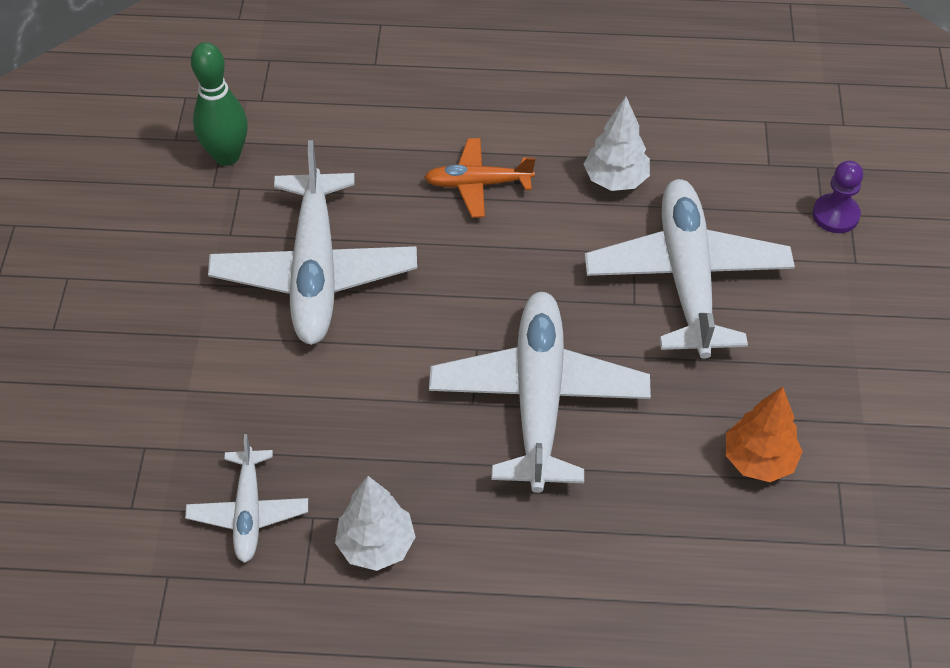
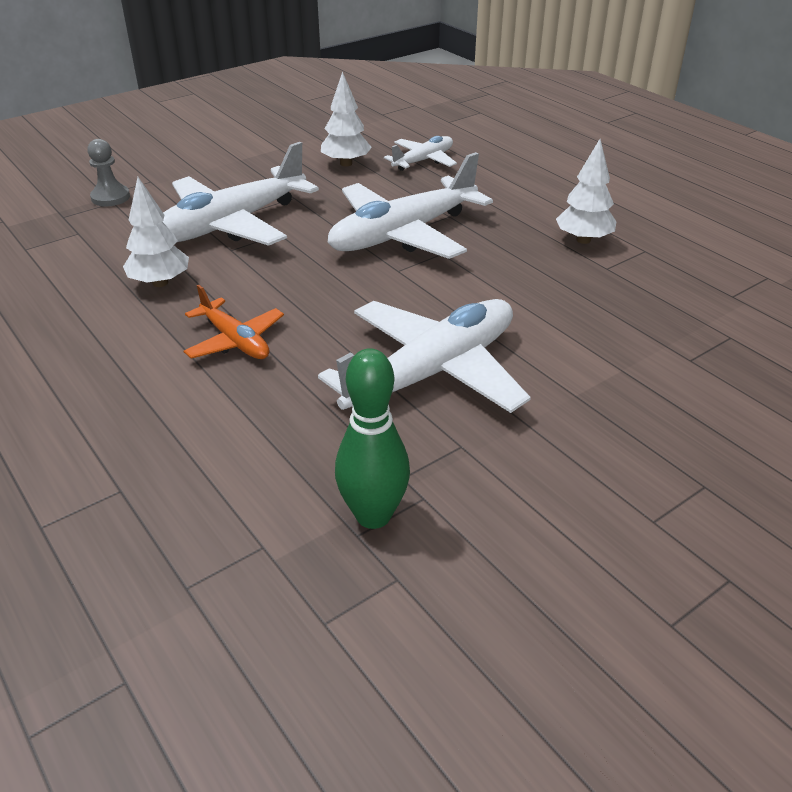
camera: 130 degrees left, 15 degrees down
white plane [185,434,308,563] -> white plane moved to [384,136,457,171]
orange tree [726,387,803,482] -> white tree [321,71,372,167]
purple pawn [812,161,863,233] -> grey pawn [87,139,130,206]

